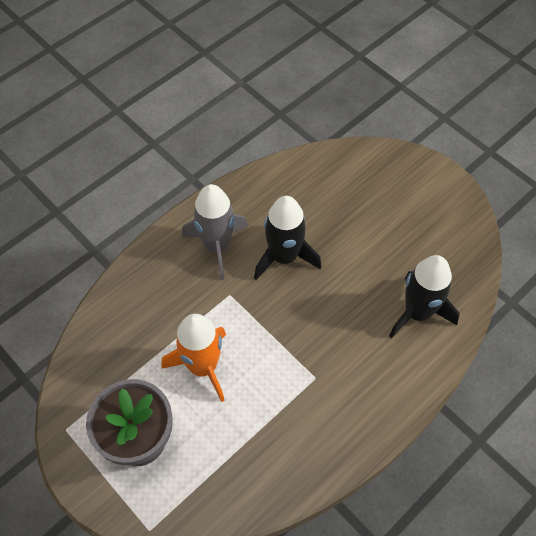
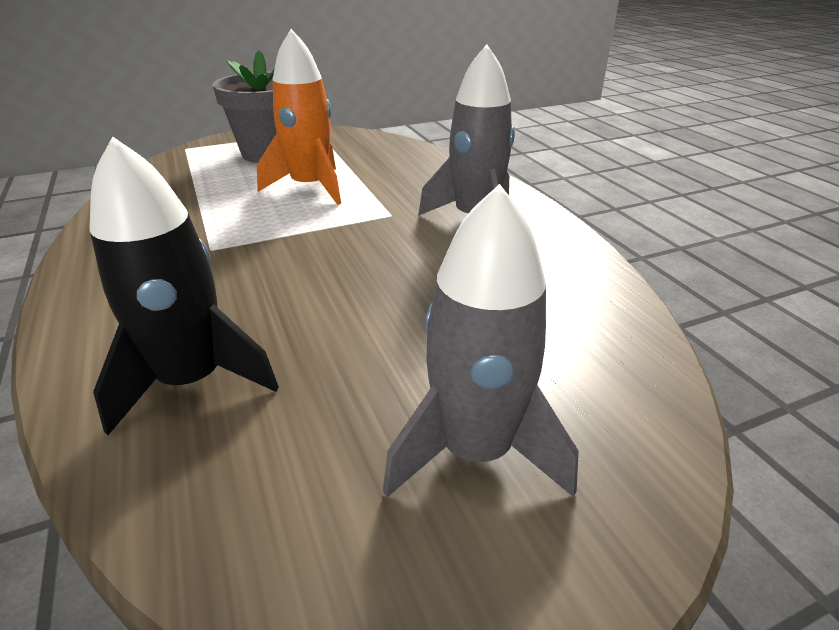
camera: 110 degrees right, 25 degrees down
black rocket [254,196,322,280] -> none
none -> grey rocket [383,184,579,497]

